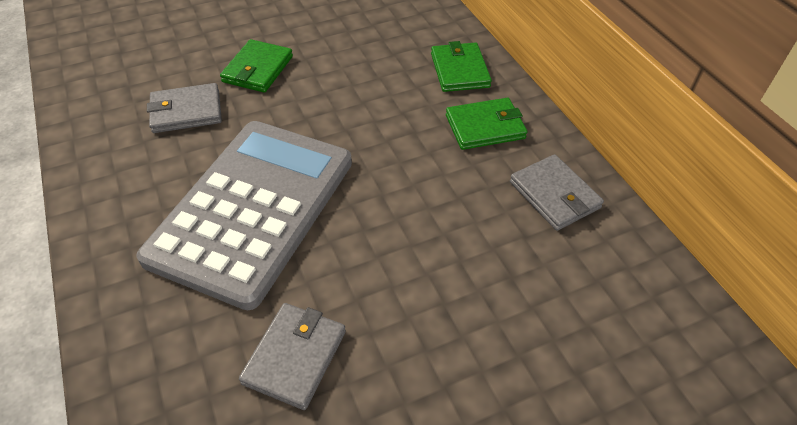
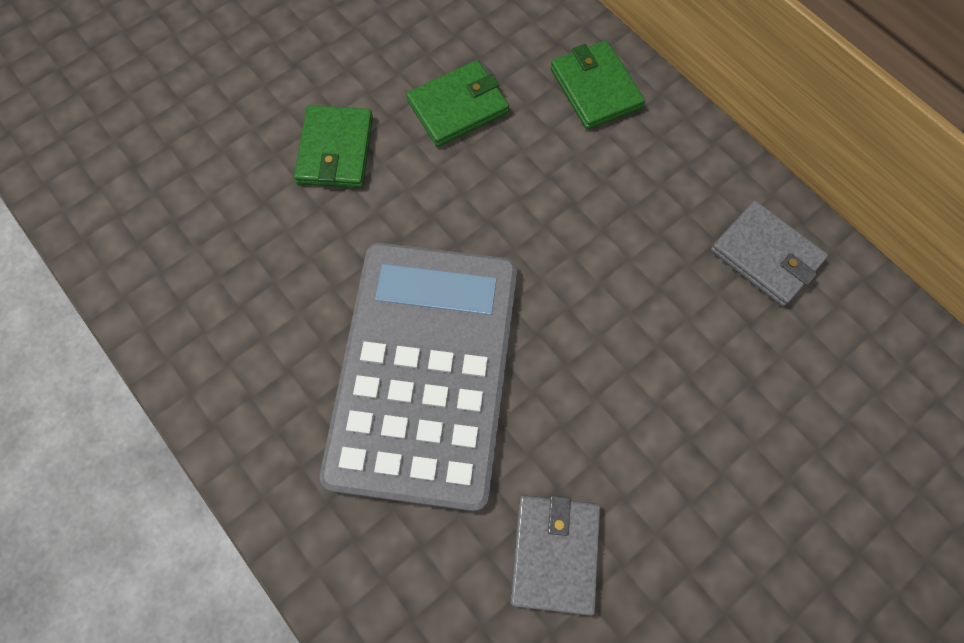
camera: 15 degrees left, 20 degrees up
grey wallet [147,83,222,133] -> none
green wallet [446,98,527,150] -> green wallet moved to [406,60,509,147]

